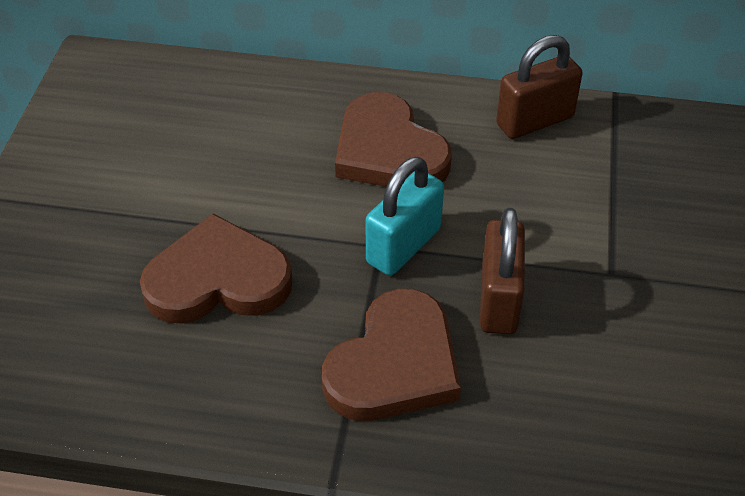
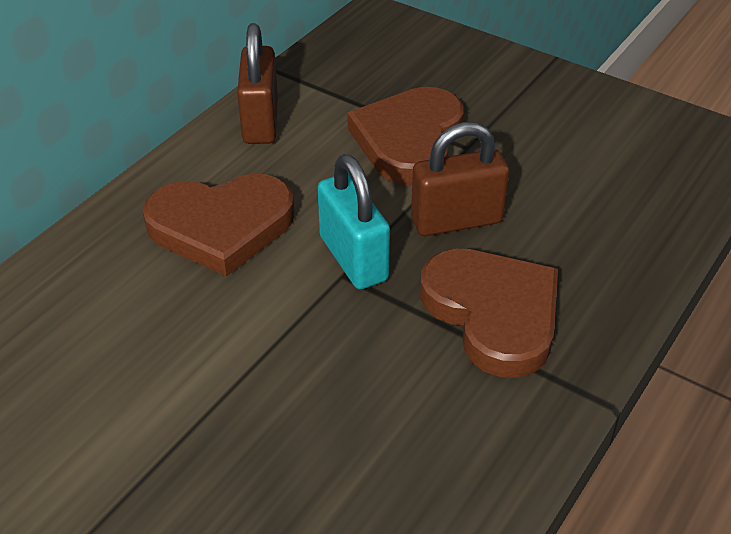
camera: 65 degrees left, 5 degrees down
brown heart [140,213,293,324] -> brown heart moved to [347,87,464,186]
brown padlock [480,208,525,335] -> brown padlock turned 45 degrees counterclockwise [411,122,509,236]

